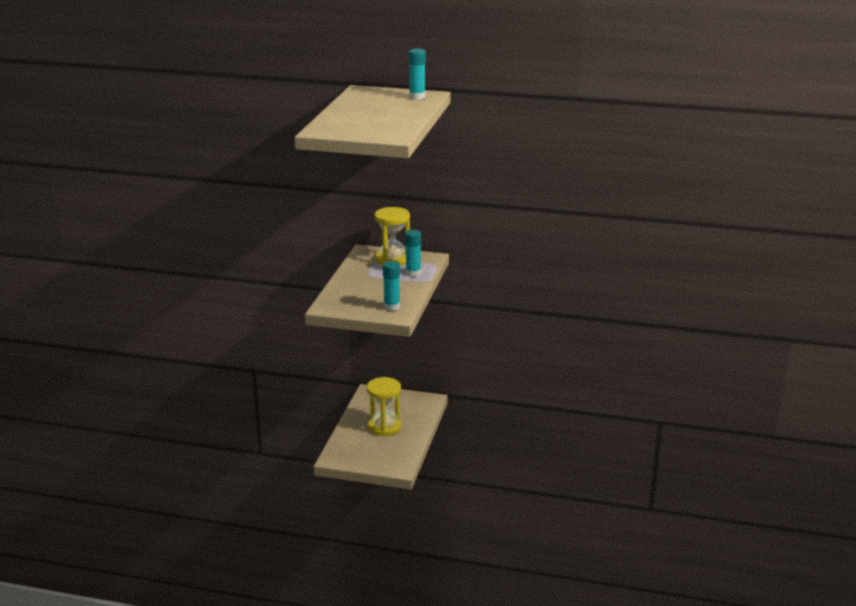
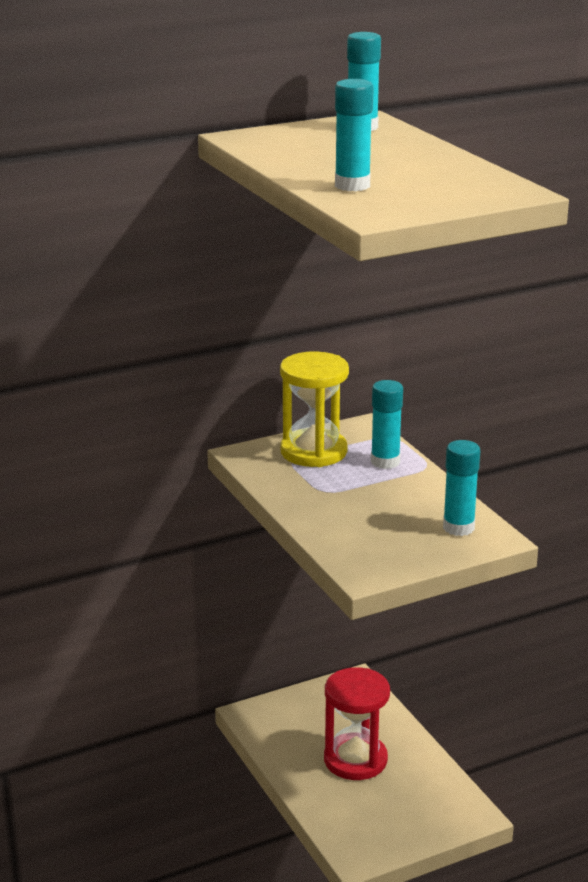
camera: 40 degrees left, 0 degrees up
yellow hourglass [367,377,402,436] -> red hourglass [324,667,390,780]
none -> turquoise glue stick [335,79,374,191]

